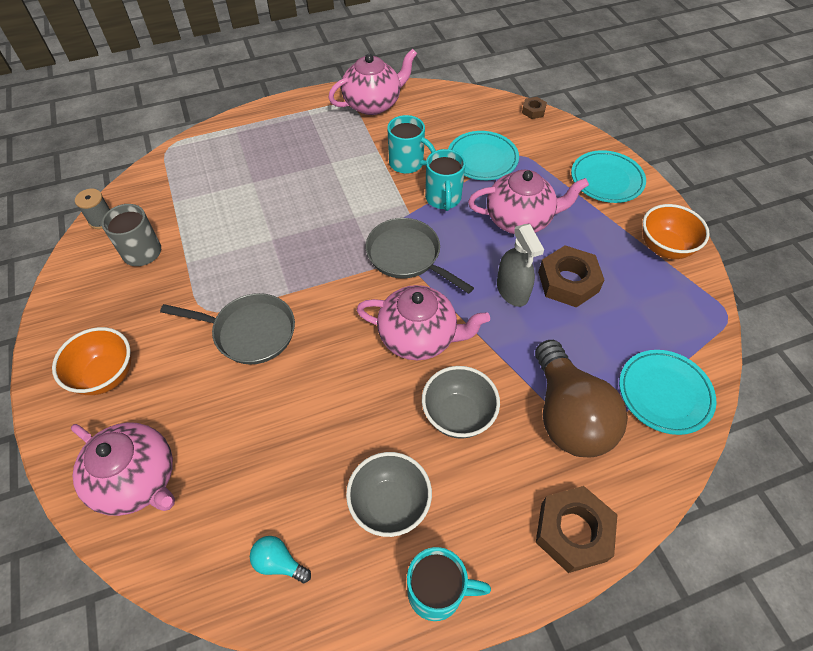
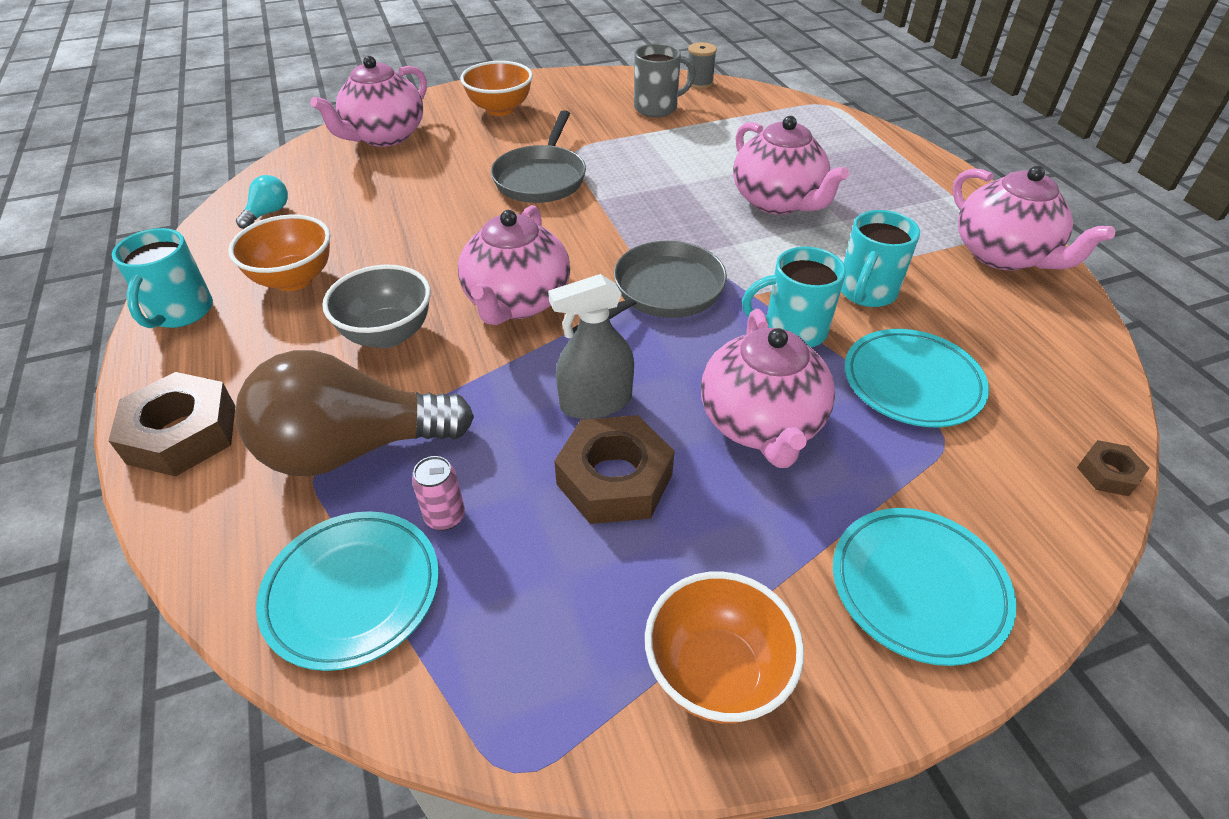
camera: 90 degrees right, 10 degrees down
grey bowl [346,452,432,537] -> orange bowl [228,214,330,291]
none -> pink can [412,456,465,531]
none -> pink teapot [733,116,849,215]

